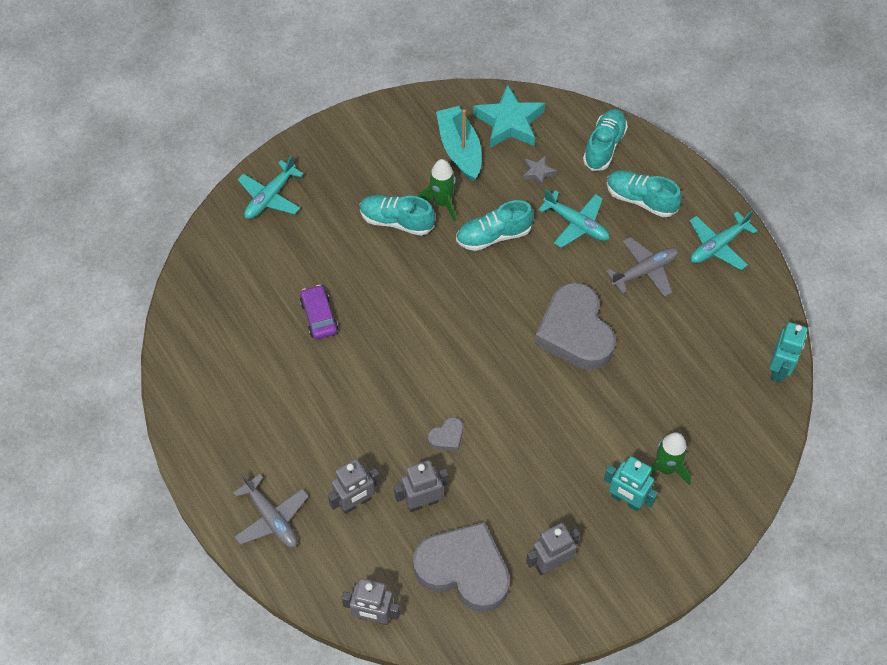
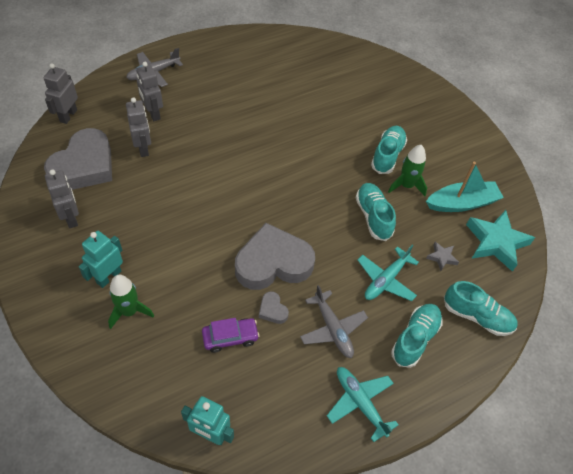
camera: 90 degrees right, 5 degrees down
turquoise plane [238,156,304,219] -> none
purple car [300,285,338,339] -> purple car moved to [202,318,260,353]
grey heart [428,417,463,451] -> grey heart moved to [259,291,289,324]

